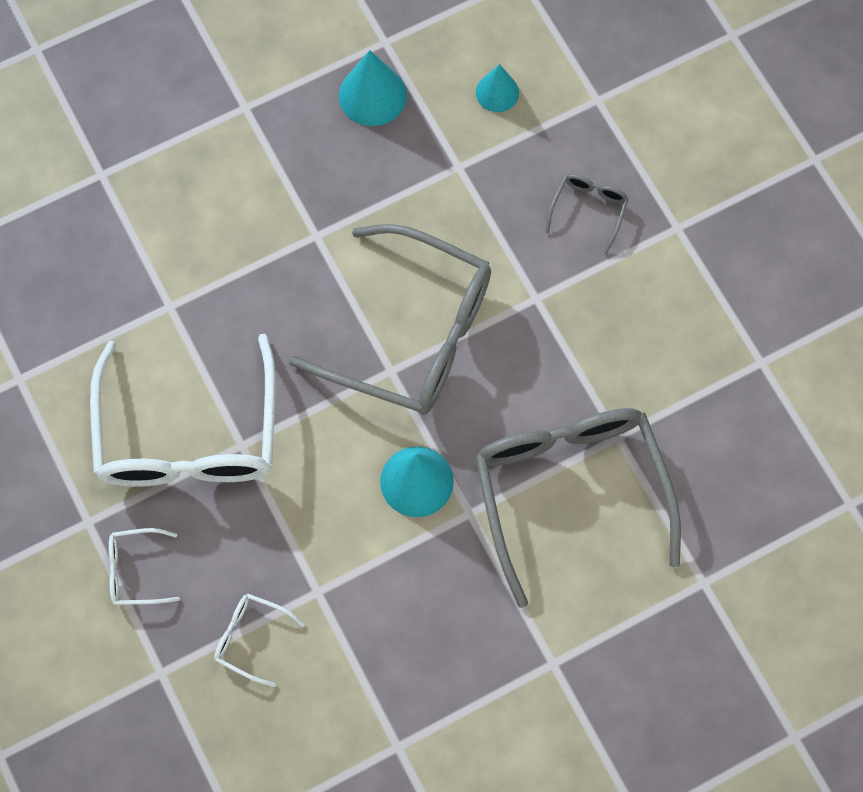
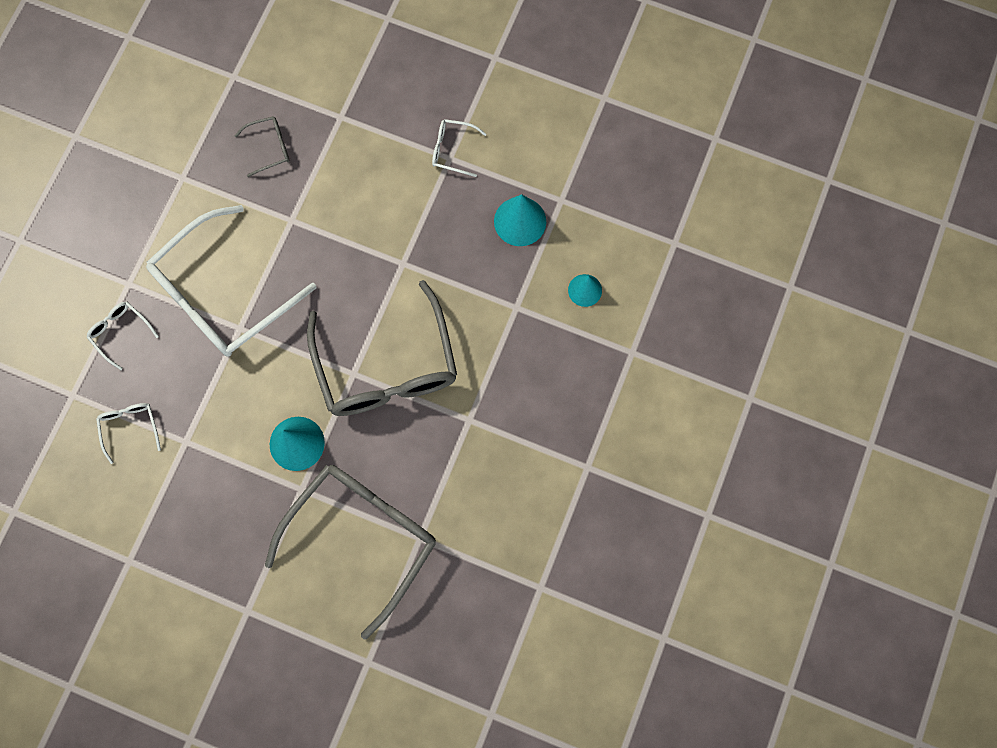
camera: 50 degrees right, 5 degrees up
grey glasses [545,174,629,254] -> grey glasses moved to [234,116,289,177]
none -> white glasses [432,119,487,177]

